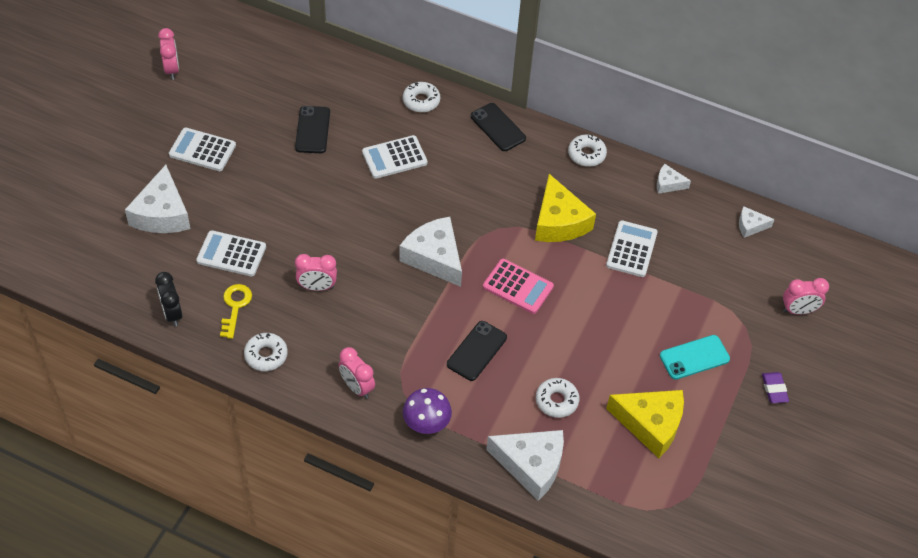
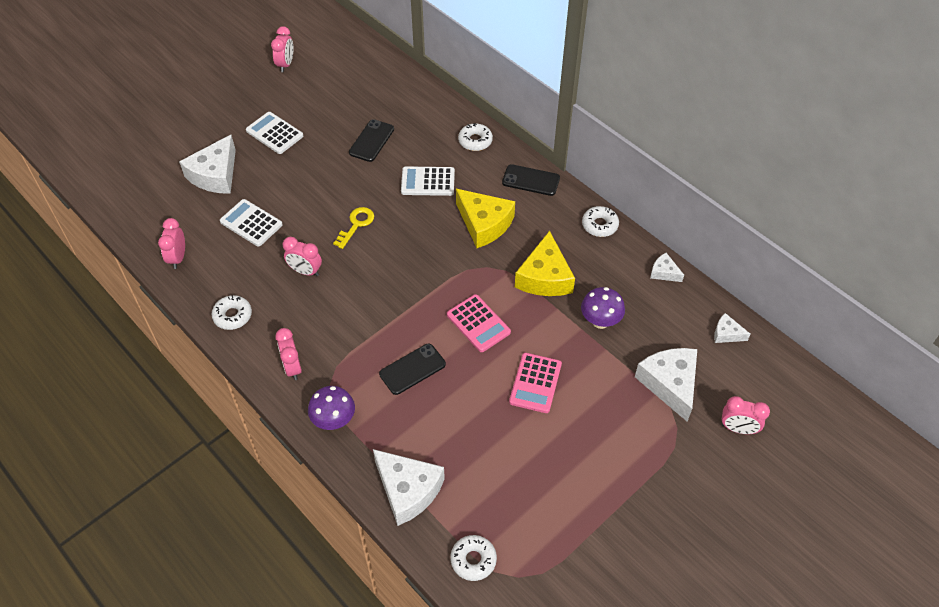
camera: 25 degrees right, 0 degrees up
black clock [155,272,182,326] -> pink clock [158,218,185,269]
yellow key [220,284,252,339] -> yellow key moved to [333,207,374,249]
white cheese [399,217,462,287] -> white cheese moved to [635,348,697,421]
black phone [471,103,526,151] -> black phone turned 60 degrees counterclockwise [502,164,560,196]
white donut [536,378,579,418] -> white donut moved to [450,535,497,581]
white calculator [606,220,658,277] -> purple mushroom [581,287,625,329]
yellow cheese [606,390,684,458] -> yellow cheese moved to [456,189,515,248]
turquoise phone [660,335,730,380] -> none
purple eraser [762,372,789,403] -> none
none -> pink calculator [509,353,562,413]

